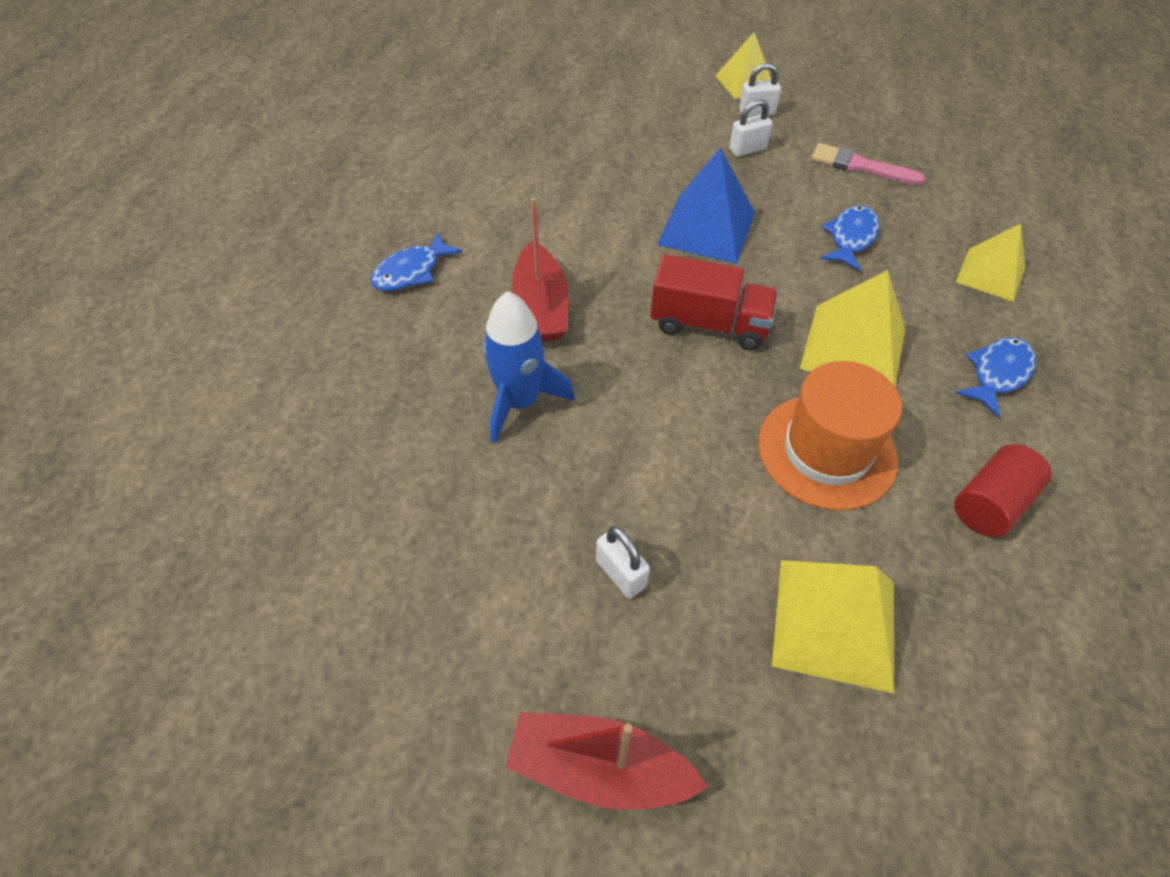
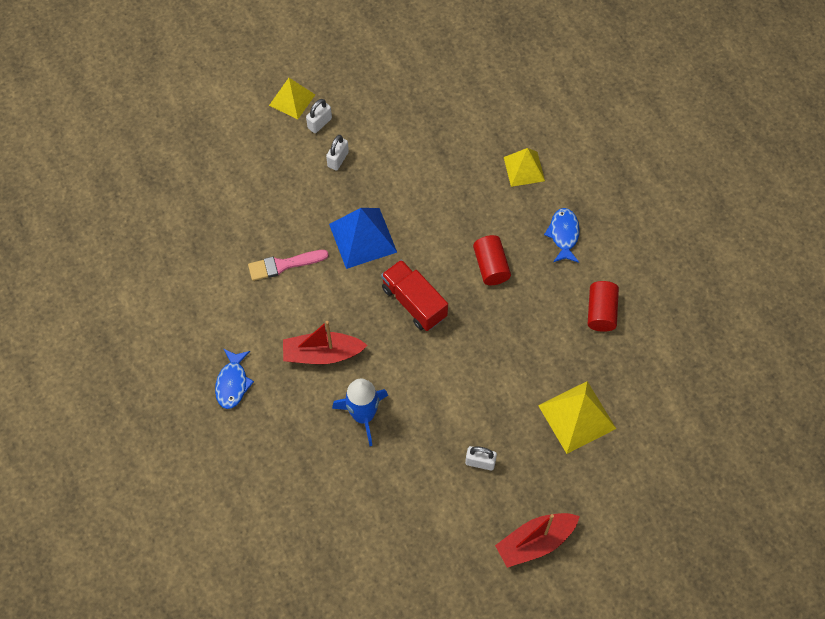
camera: 40 degrees left, 10 degrees up
red boat [512,198,568,342] -> red boat turned 135 degrees clockwise [283,321,368,364]
red truck [650,254,778,350] -> red truck turned 105 degrees counterclockwise [381,260,448,331]
orange hat [758,361,902,511] -> none
yellow pyramid [800,270,906,386] -> red cylinder [473,235,511,285]
pink brush [811,143,925,185] -> pink brush moved to [248,250,329,281]
blue fish [821,205,879,271] -> none

